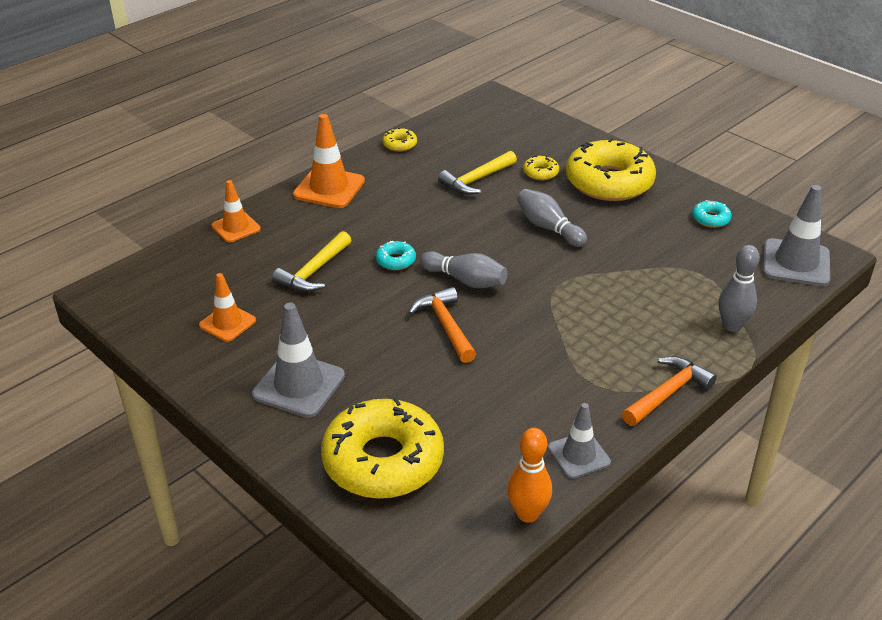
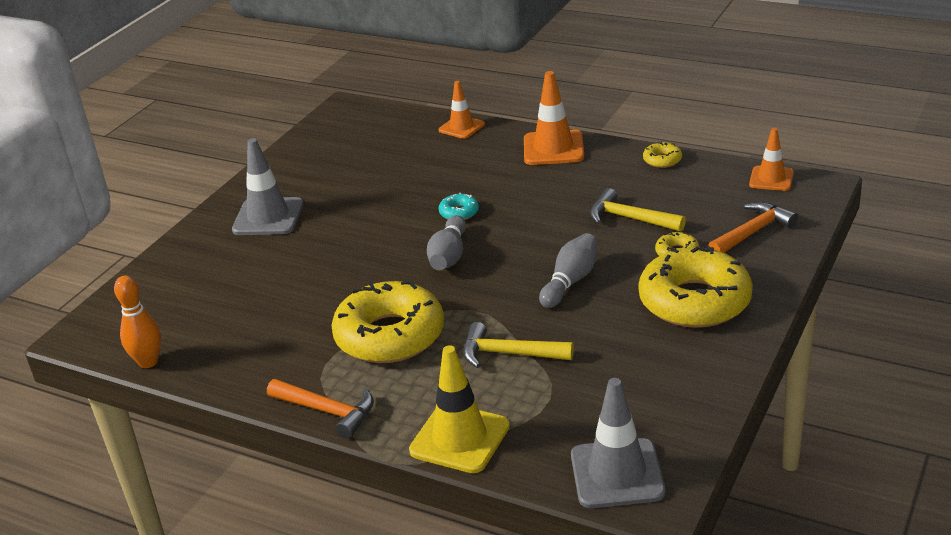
camera: 75 degrees right, 5 degrees down
orange traffic cone [199,273,256,342] -> orange traffic cone moved to [749,128,794,191]
yellow hammer [272,231,351,292] -> yellow hammer moved to [463,322,574,368]
yellow donut [321,398,444,499] -> yellow donut moved to [331,281,444,363]
orange hammer [408,287,476,363] -> orange hammer moved to [709,202,798,253]
grey traffic cone [548,403,611,479] -> none
turquoise donut [692,200,732,228] -> none
grey bowling pin [719,245,760,332] -> yellow traffic cone [409,345,510,473]

